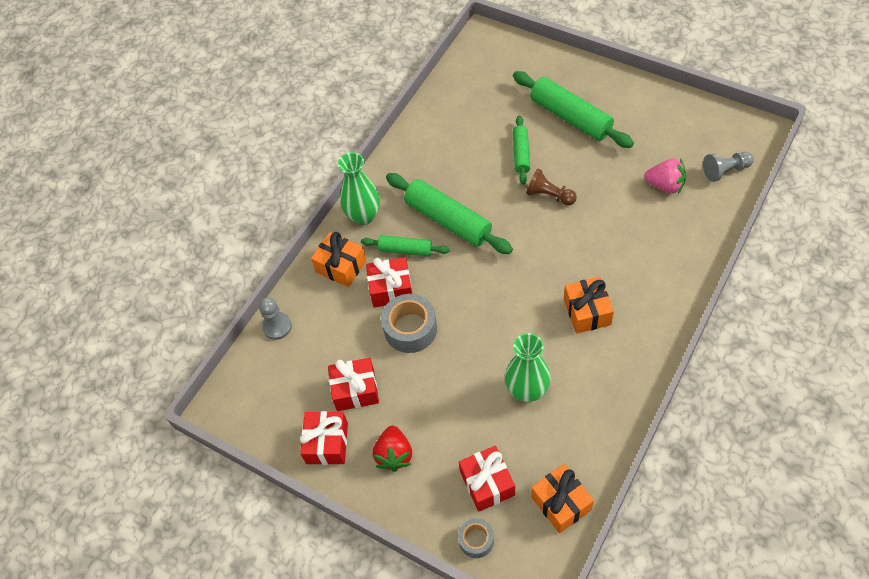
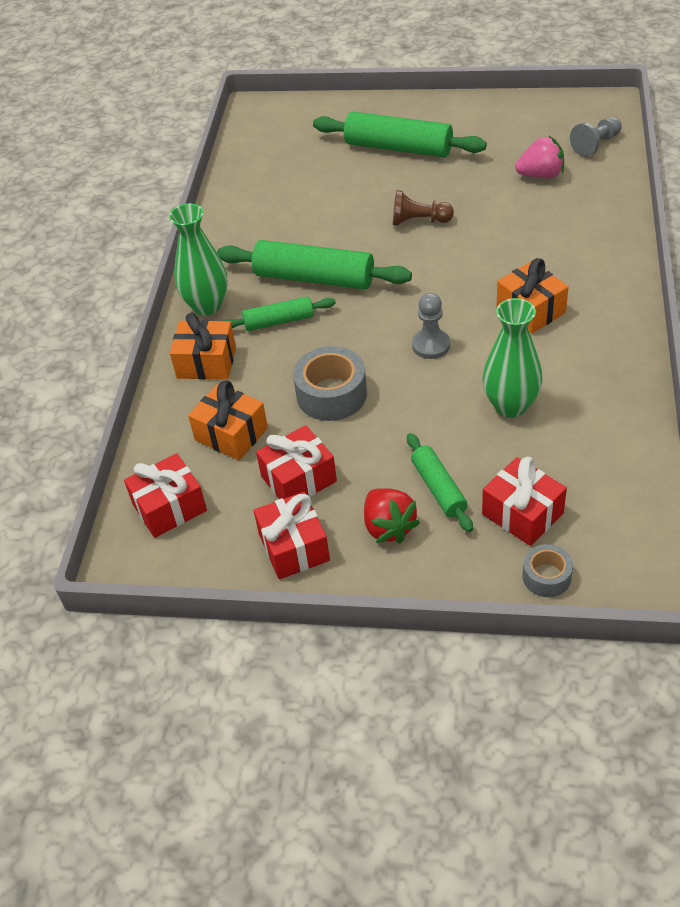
camera: 25 degrees left, 10 degrees down
grey pawn [259,297,292,340] -> grey pawn moved to [412,293,450,359]
red gift [366,257,412,308] -> red gift moved to [124,453,207,538]
green rolling pin [513,116,530,185] -> green rolling pin moved to [407,433,473,532]
orange gift [531,464,594,533] -> orange gift moved to [188,380,268,460]

